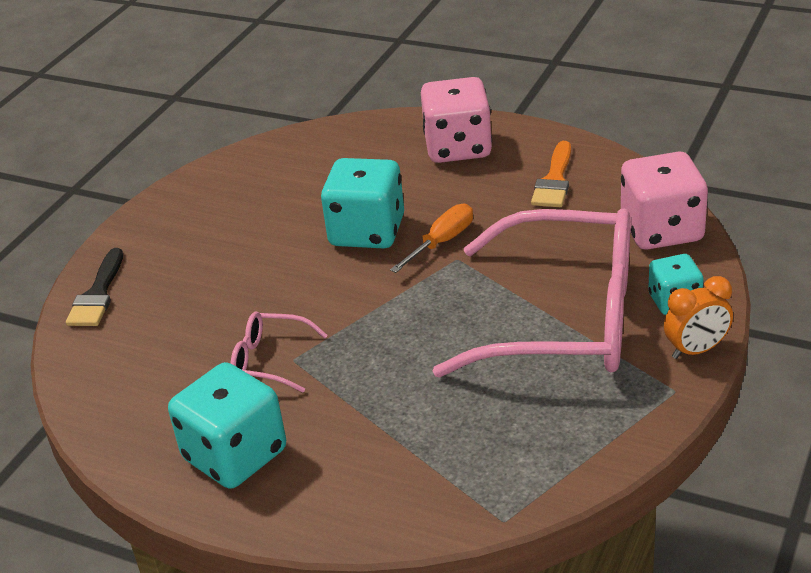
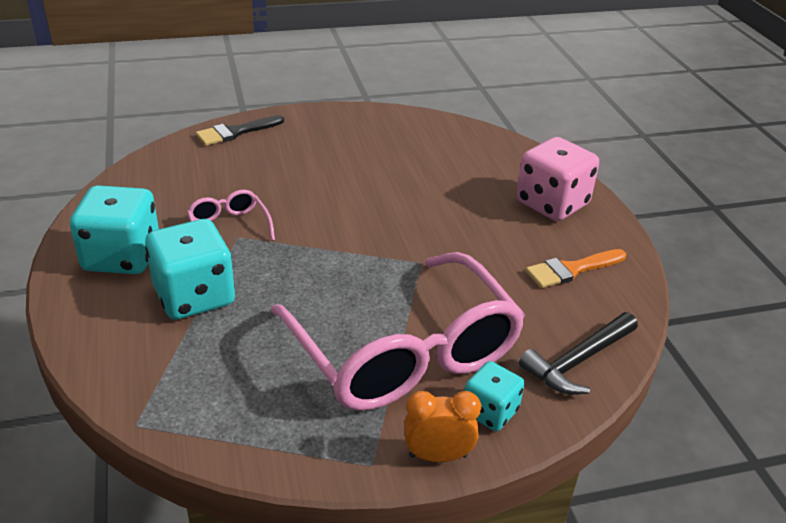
camera: 45 degrees right, 0 degrees up
turquoise dice [321,158,404,249] -> turquoise dice moved to [145,219,235,320]
orange screwdriver [390,204,473,273] -> none
pink dice [621,151,708,250] -> black hammer [519,312,638,395]
orange clock [664,276,733,359] -> orange clock turned 150 degrees clockwise [404,391,481,462]

